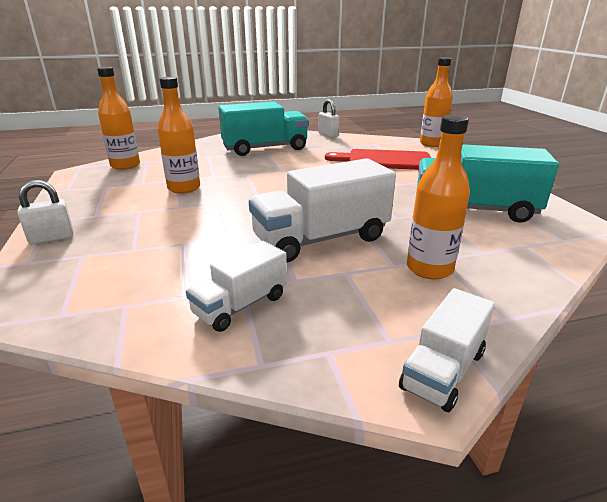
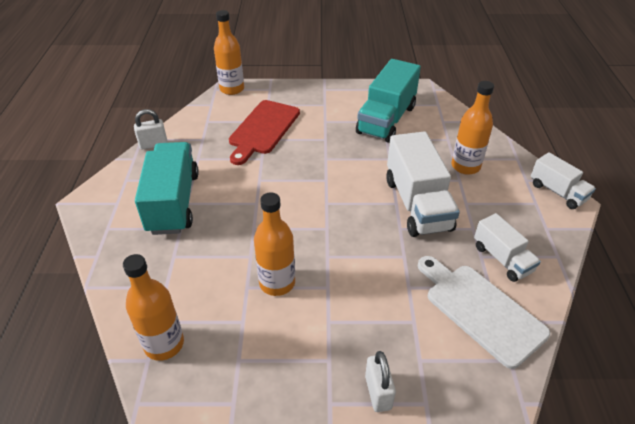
camera: 75 degrees left, 15 degrees up
none -> white cutting board [418,256,550,369]

